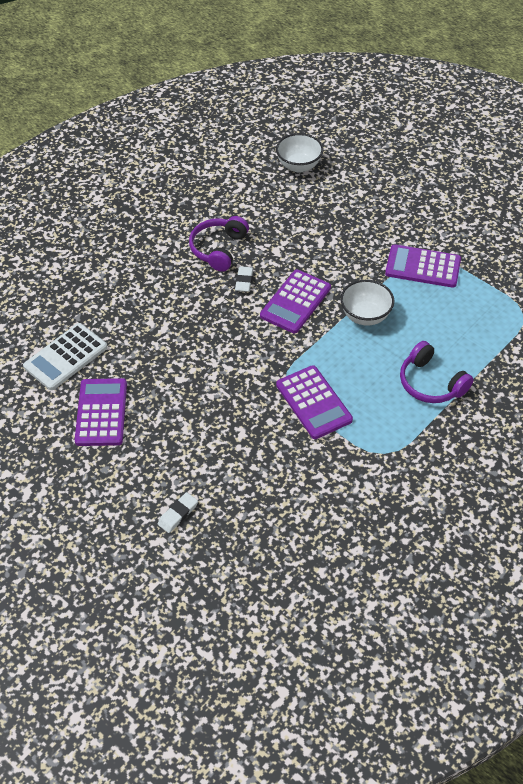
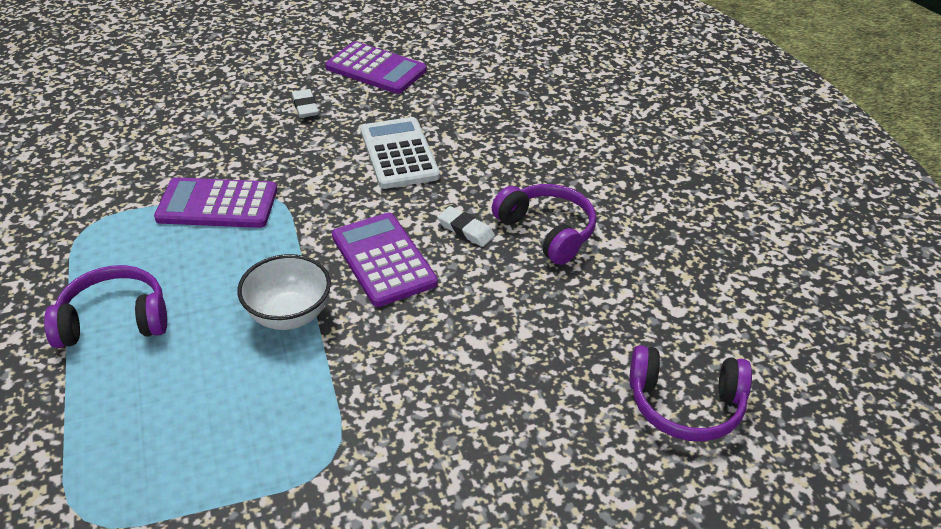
camera: 120 degrees right, 10 degrees down
white calculator [23,323,108,390] -> white calculator moved to [361,117,440,189]
white eraser [158,492,198,533] -> white eraser moved to [292,89,319,118]
white bowl [276,133,323,173] -> purple headphones [629,345,752,441]
purple calculator [385,244,461,288] -> none

